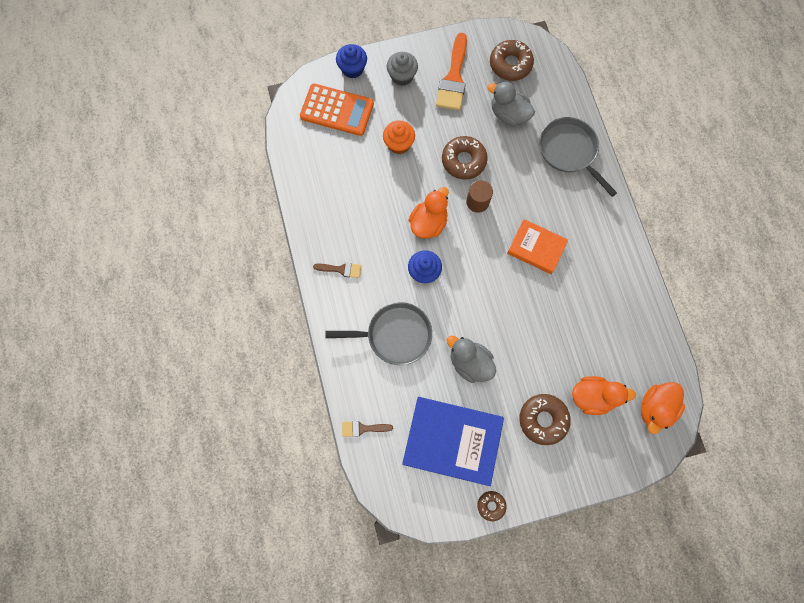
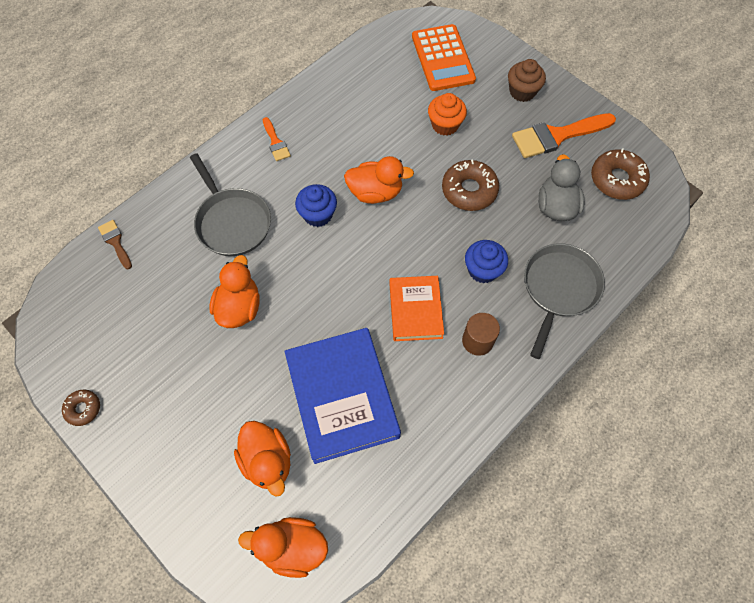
camera: 60 degrees right, 10 degrees down
brown brush [313,263,361,278] -> orange brush [263,117,291,161]
blue cupcake [336,44,367,79] -> blue cupcake moved to [465,240,508,283]
grey cupcake [387,52,418,86] -> brown cupcake [508,59,546,102]
blue book [402,397,504,486] -> blue book moved to [284,328,401,464]
grey duck [446,336,496,383] -> orange duck [209,255,260,328]
brown cylinder [466,180,493,213] -> brown cylinder moved to [462,313,500,356]
brown donut [519,394,571,445] -> none

